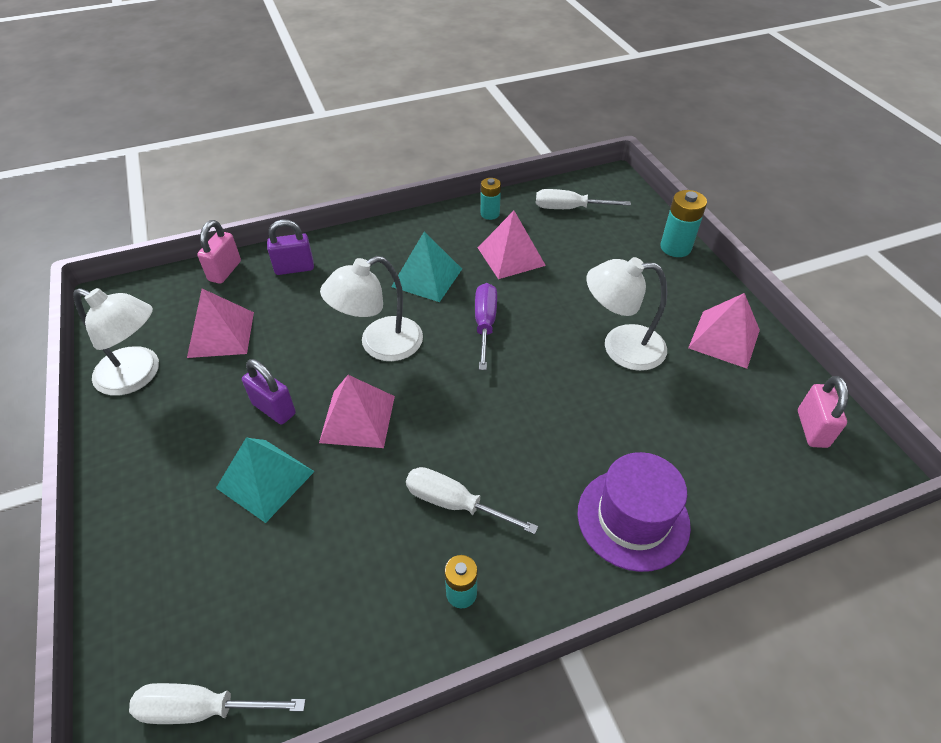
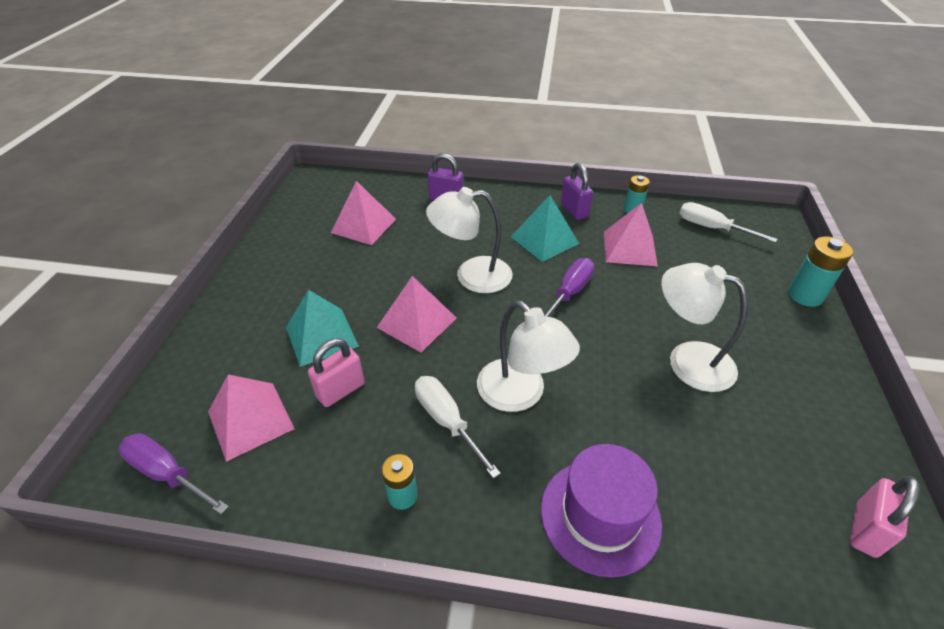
camera: 30 degrees right, 5 degrees down
white lamp [73,288,159,396] -> white lamp moved to [477,300,580,412]
white screwdriver [129,683,306,724] -> purple screwdriver [119,433,229,515]
pink padlock [197,220,241,284] -> pink padlock moved to [308,339,365,407]
purple padlock [242,359,296,425] -> purple padlock moved to [561,163,593,220]
pink pyramid [688,293,760,369] -> pink pyramid moved to [208,374,295,462]

